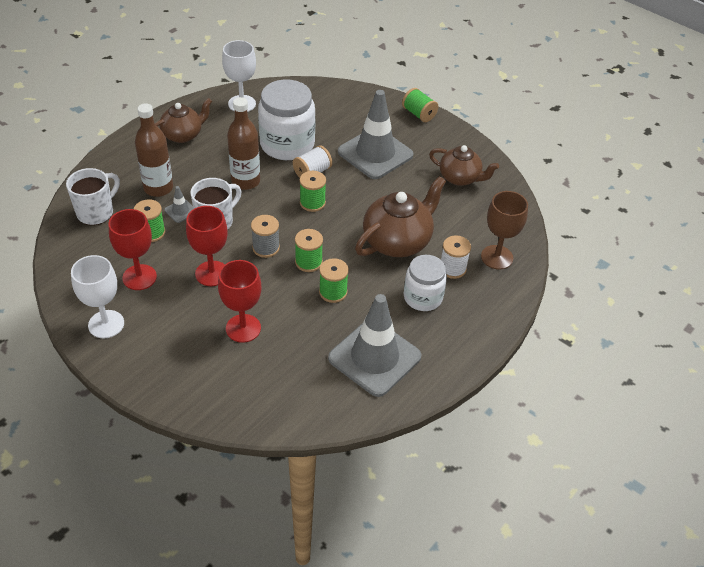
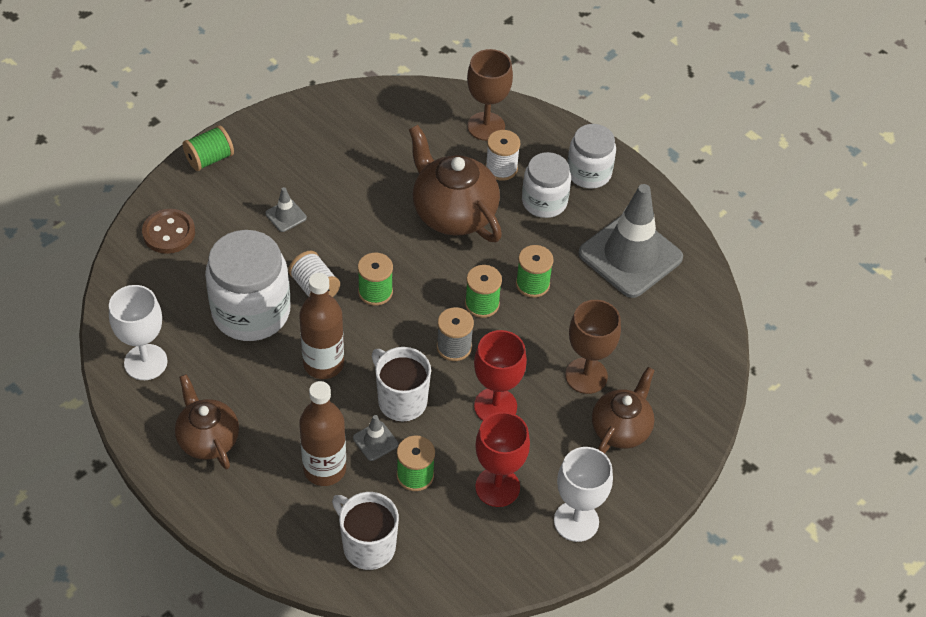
camera: 85 degrees left, 5 degrees up
red goblet [218,260,262,343] -> brown goblet [565,300,621,394]
grey traffic cone [338,90,414,179] -> grey traffic cone [265,187,307,232], size x0.40
brown teapot [429,145,499,186] -> brown teapot moved to [592,367,655,454]
none -> brown button [142,209,195,254]
none -> white jar [567,124,616,189]

